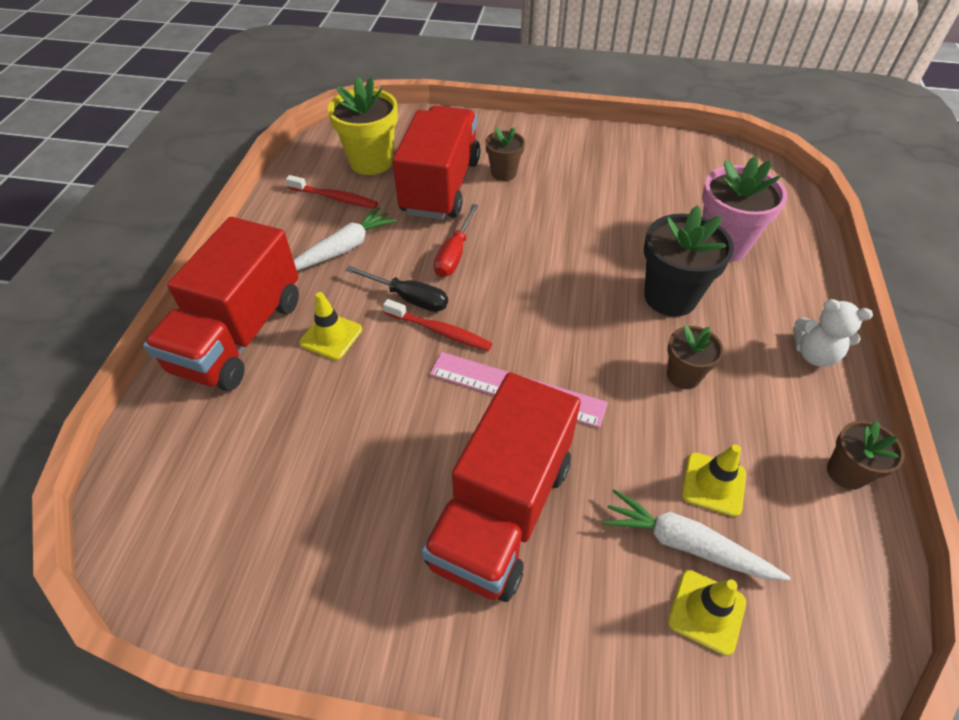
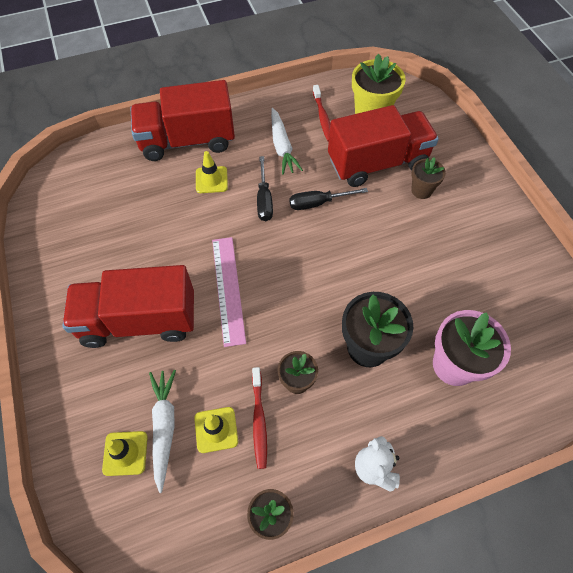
camera: 60 degrees right, 10 degrees up
white carrot [293,207,397,271] -> white carrot turned 60 degrees clockwise [271,108,303,175]
red toothbrush [383,299,492,351] -> red toothbrush moved to [252,367,267,469]
red screwdriver [434,204,478,277] -> black screwdriver [289,188,368,210]

